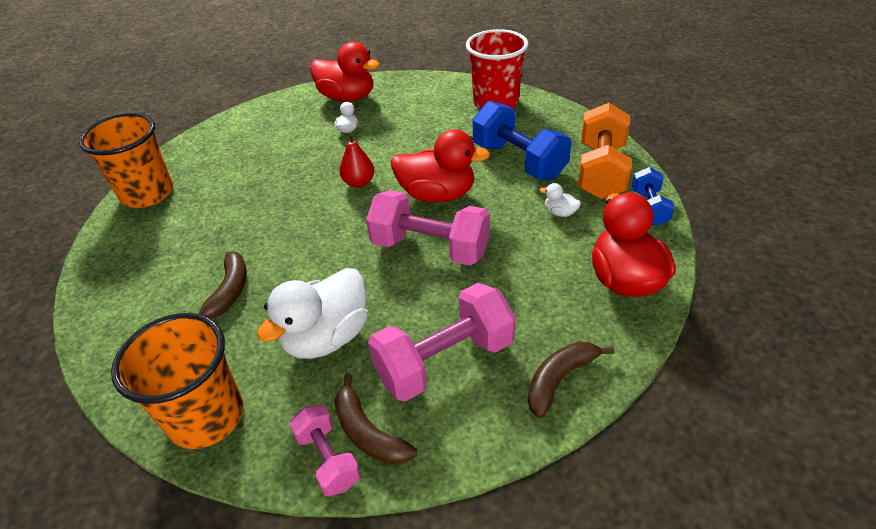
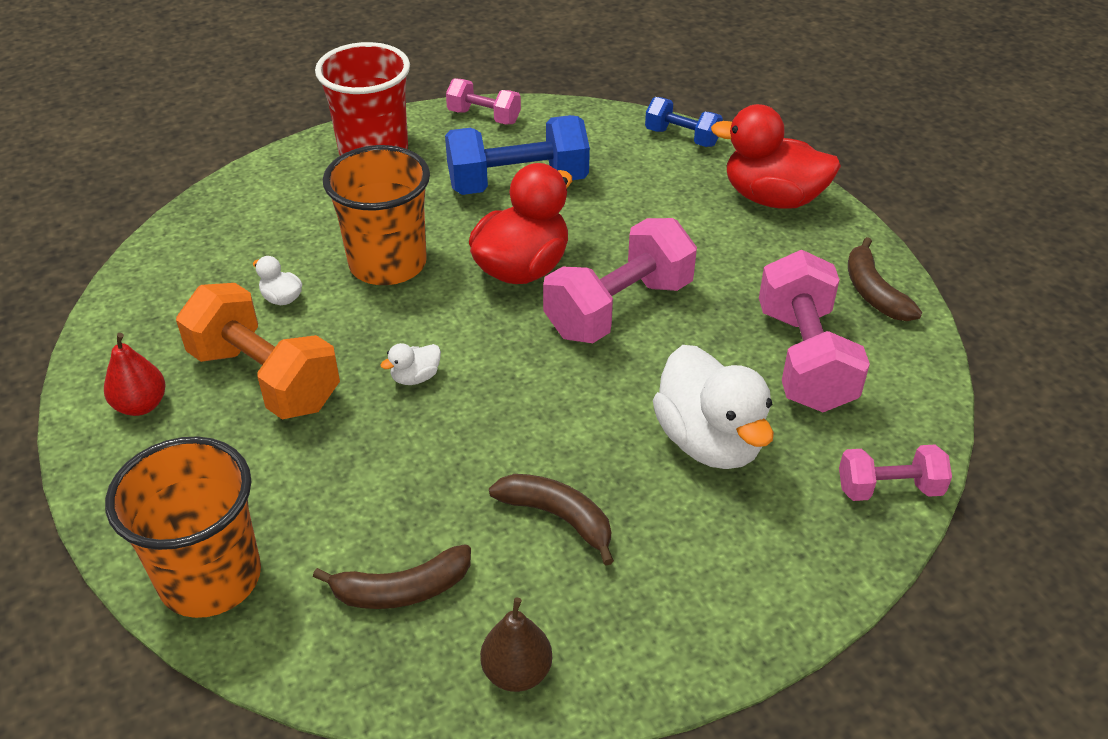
camera: 65 degrees left, 0 degrees up
orange cup [111,313,243,449] -> orange cup moved to [323,145,430,285]
red duck [310,42,380,102] -> none
brown banana [334,373,417,465] -> brown banana moved to [313,544,471,609]
red pear [339,134,374,188] -> red pear moved to [104,333,166,416]
white duck [540,183,581,217] -> white duck moved to [380,343,441,385]
orange dumbbell [578,103,632,199] -> orange dumbbell moved to [176,283,340,419]
none -> pink dumbbell [446,78,521,124]
none -> brown pear [480,597,552,692]

